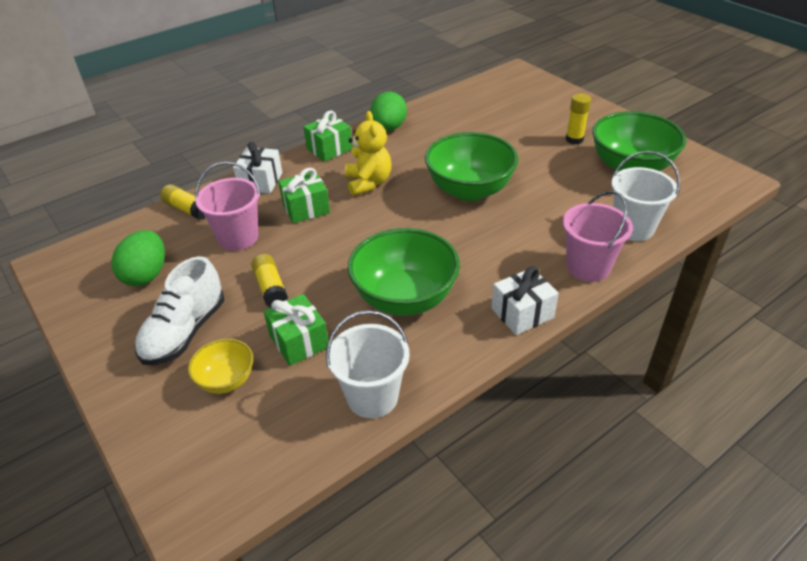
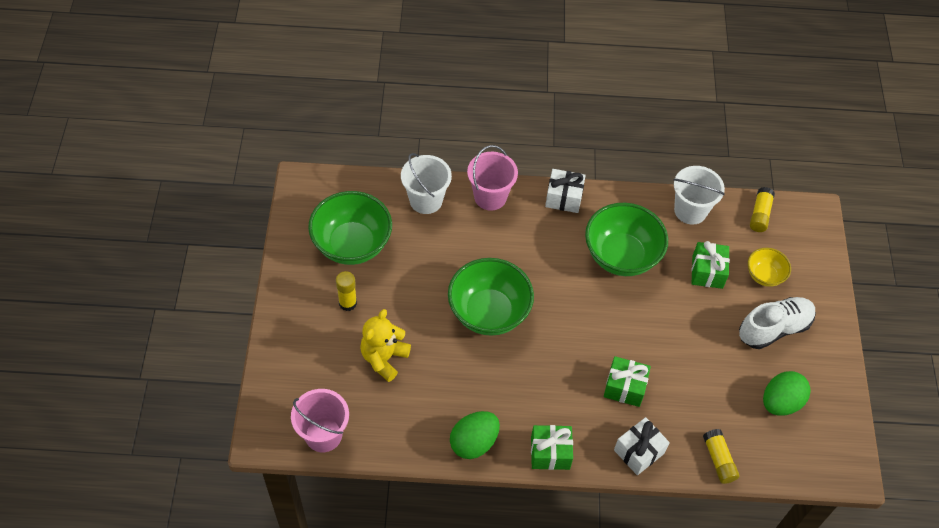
camera: 145 degrees left, 15 degrees up
pink bucket [195,162,261,251] -> pink bucket moved to [291,389,349,452]
yellow glue stick [251,254,288,307] -> yellow glue stick moved to [750,187,775,232]
yellow teddy bear [345,111,391,196] -> yellow teddy bear moved to [360,309,411,382]

